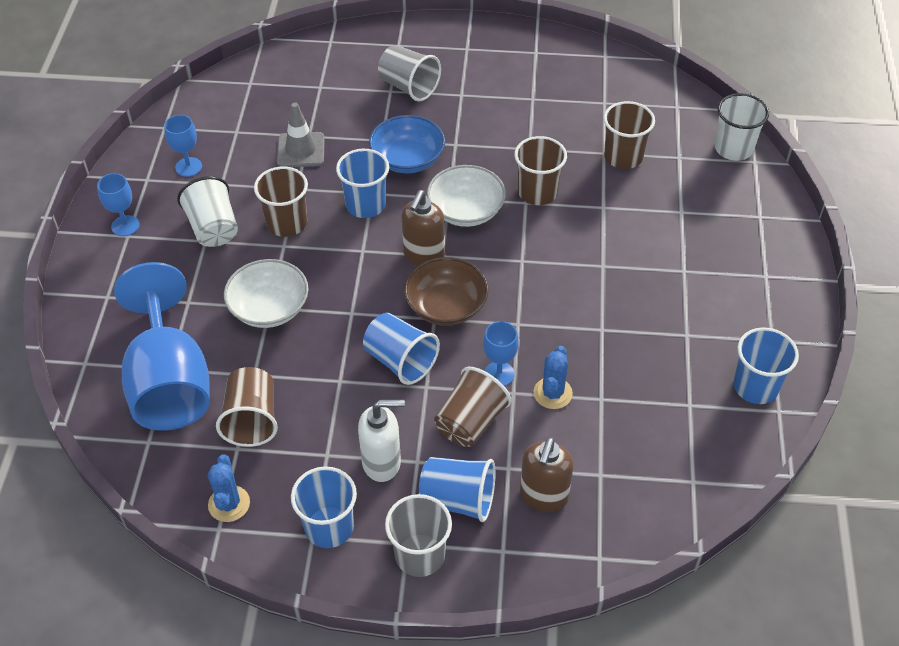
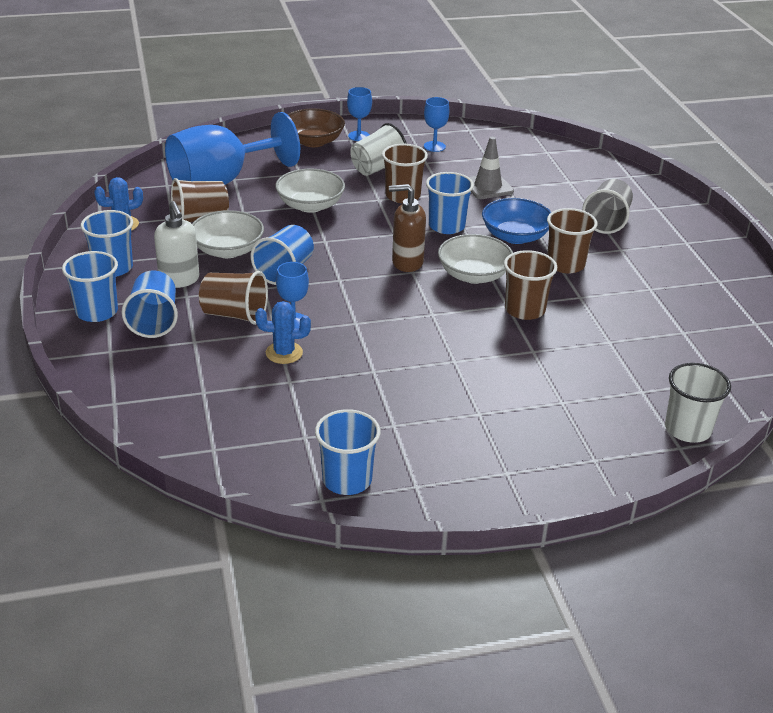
camera: 70 degrees right, 15 degrees down
grey cup [385,494,452,577] -> blue cup [62,251,118,322]
brown bowl [404,257,488,326] -> brown bowl moved to [287,109,345,147]
brown soap dispenser [520,437,574,512] -> none
brown cup [604,101,655,169] -> brown cup moved to [547,208,598,274]
none -> white bowl [192,210,264,258]

